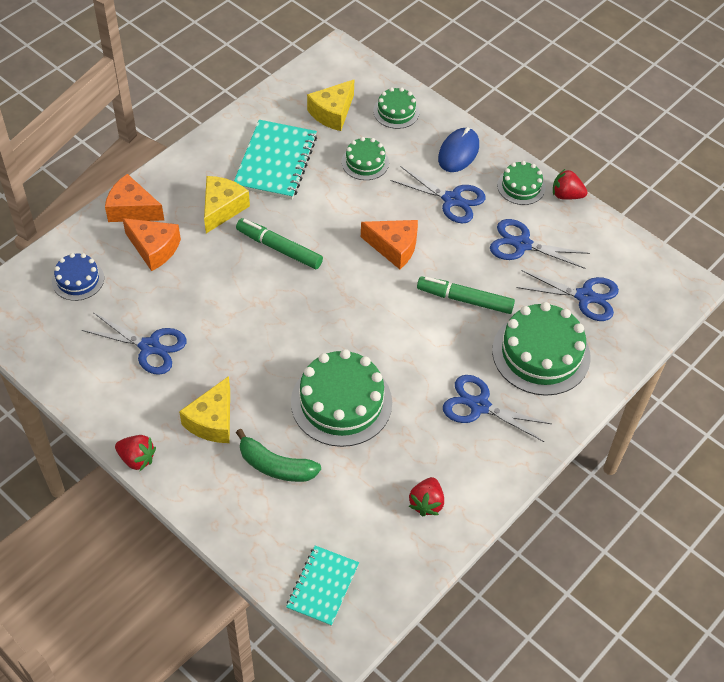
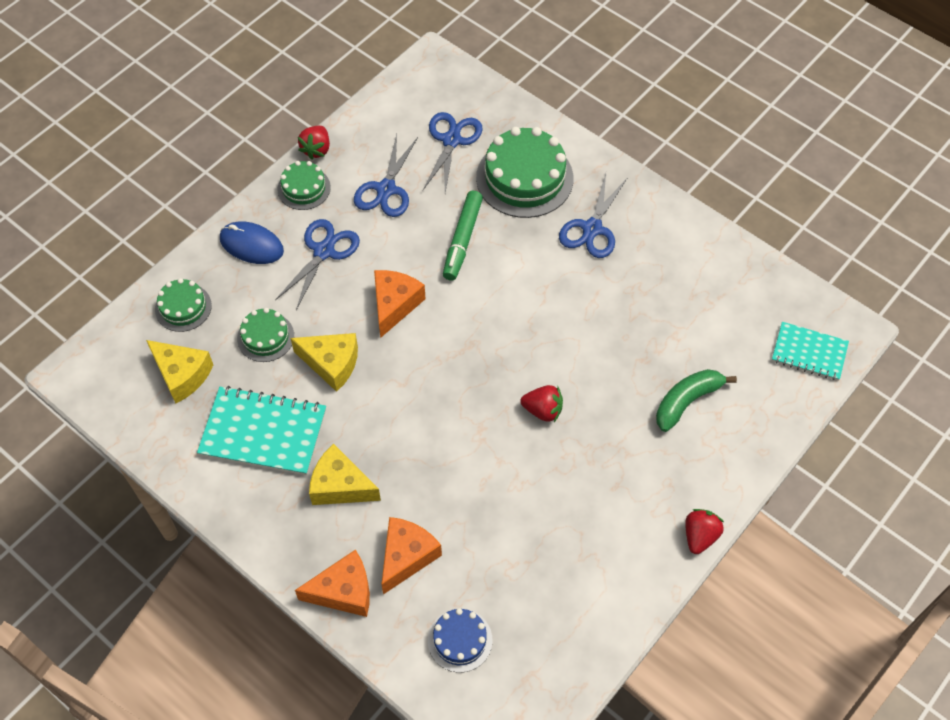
camera: 90 degrees left, 5 degrees up
blue scissors [82,312,187,375] -> none
orange cheese [105,174,164,222] -> orange cheese turned 120 degrees counterclockwise [295,550,370,617]
yellow cheese [179,376,230,443] -> yellow cheese moved to [290,333,358,392]
green marker [236,218,323,269] -> none
green banana [236,429,321,482] -> green banana turned 150 degrees counterclockwise [656,369,737,432]
green cake [291,349,392,447] -> none
red strawberry [409,477,444,517] -> red strawberry moved to [520,385,563,422]

